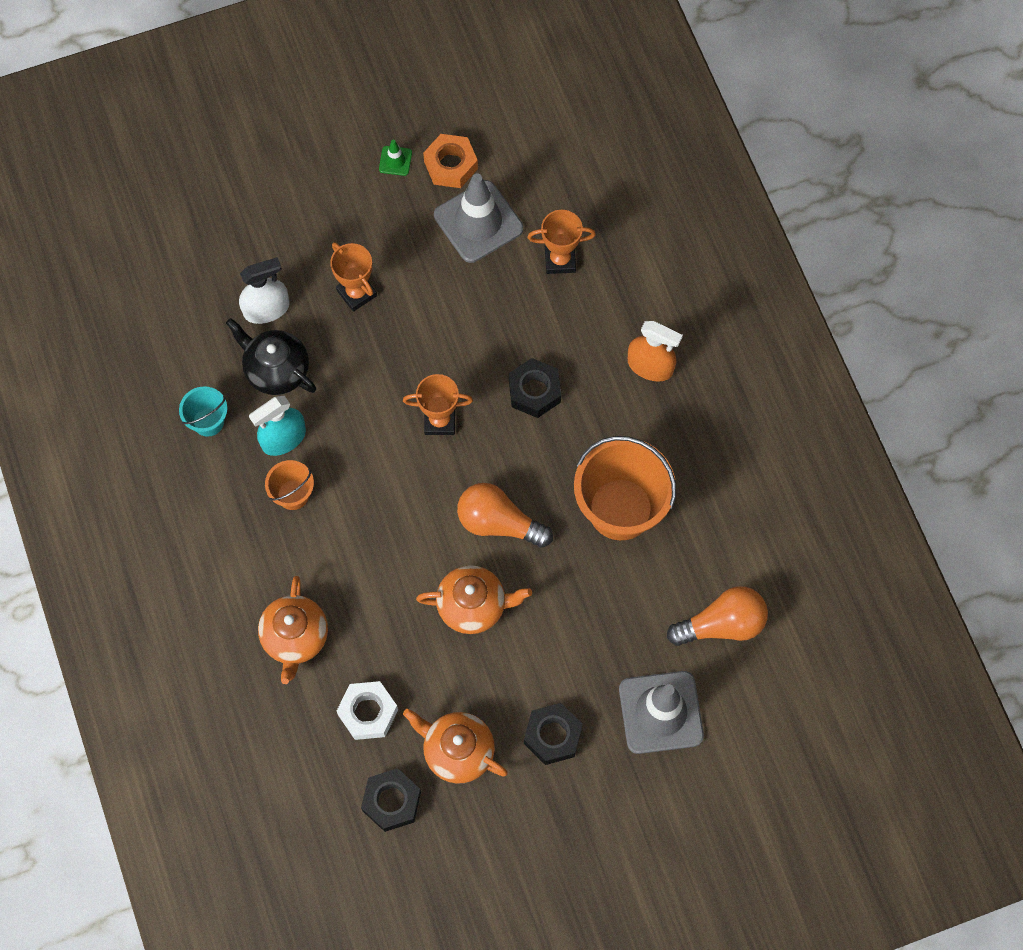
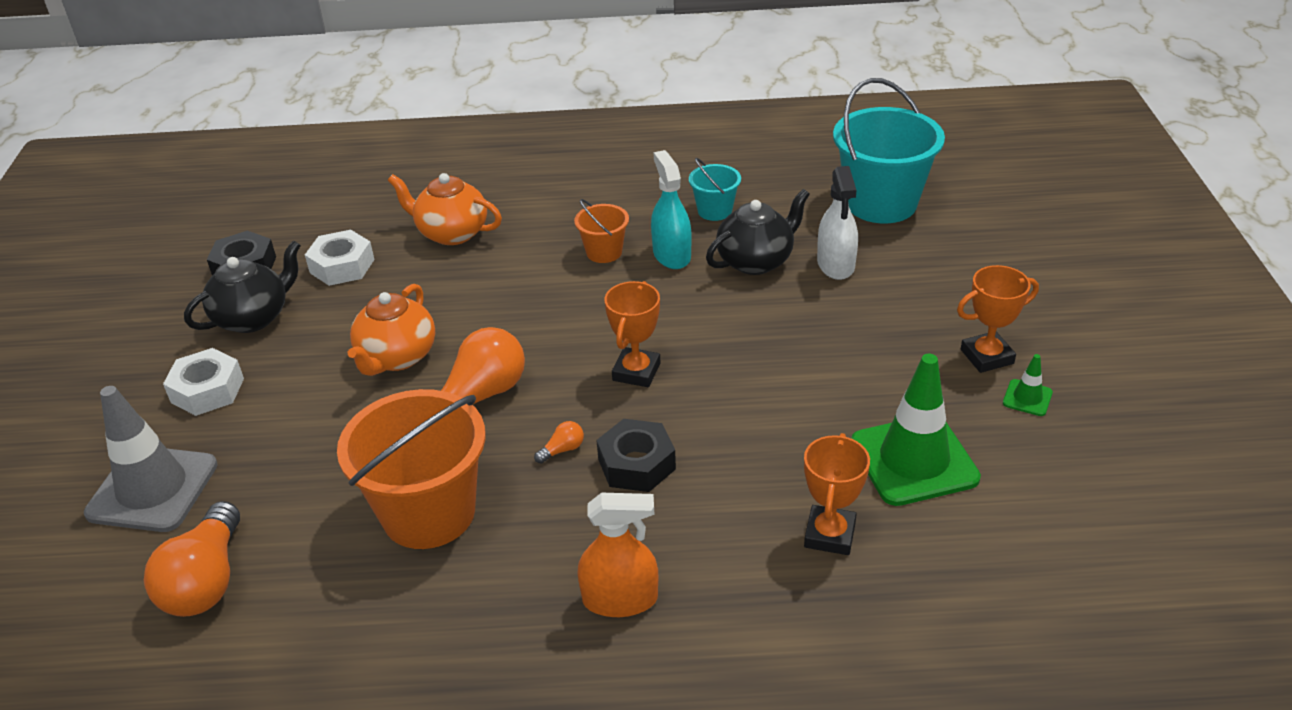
camera: 110 degrees right, 30 degrees down
orange trophy [330,242,377,312] -> orange trophy moved to [957,265,1039,373]
orange teapot [403,709,508,784] -> black teapot [184,241,301,333]
orange nut [423,134,478,188] -> none
grey traffic cone [434,174,523,263] -> green traffic cone [851,354,981,506]
black nut [524,703,583,765] -> white nut [163,348,244,416]
orange spray bottle [628,321,683,382] -> orange spray bottle turned 135 degrees counterclockwise [577,493,658,617]
none -> orange light bulb [534,421,584,464]
none -> turquoise bucket [833,78,945,223]

